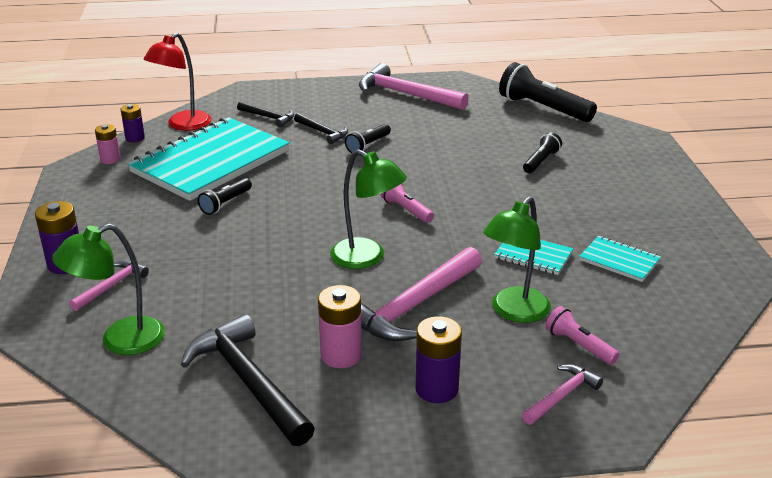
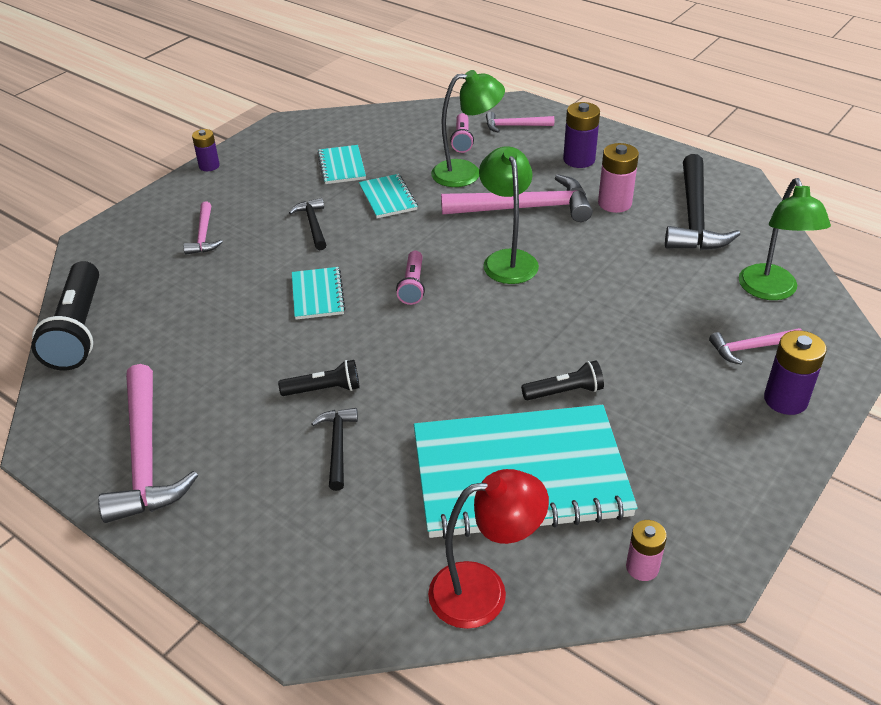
camera: 135 degrees left, 10 degrees up
green lamp [52,224,165,355] -> green lamp turned 75 degrees clockwise [739,178,831,300]
purple battery [121,104,145,142] -> purple battery moved to [192,129,220,171]
black hammer [237,101,294,128] -> black hammer moved to [289,198,326,251]
black flashlight [523,132,562,173] -> none
none -> pink hammer [183,201,223,254]
none -> turquoise notebook [292,267,346,320]

